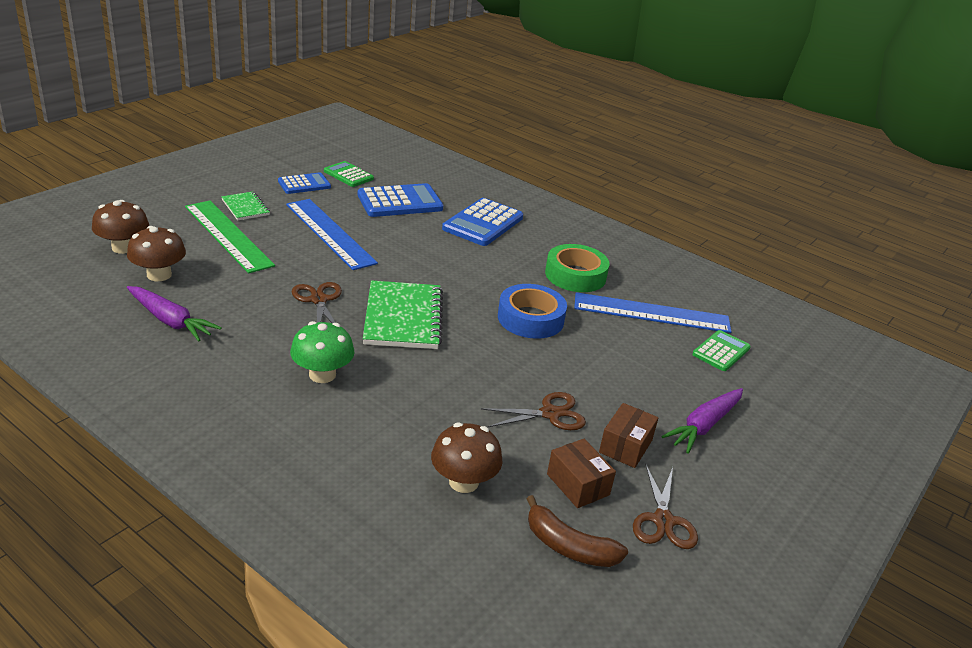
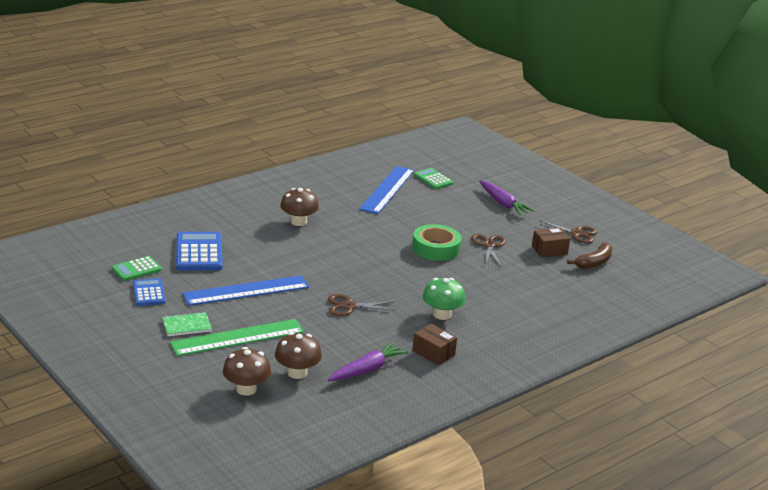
camera: 75 degrees left, 5 degrees down
green notebook [363,280,443,349] -> none
brown mushroom [431,422,502,493] -> brown mushroom moved to [280,188,319,226]
blue calculator [442,198,523,246] -> none
blue tape [498,284,567,339] -> none
green tape [545,244,610,292] -> green tape moved to [412,224,462,261]
brown box [599,403,658,468] -> brown box moved to [413,324,457,365]

